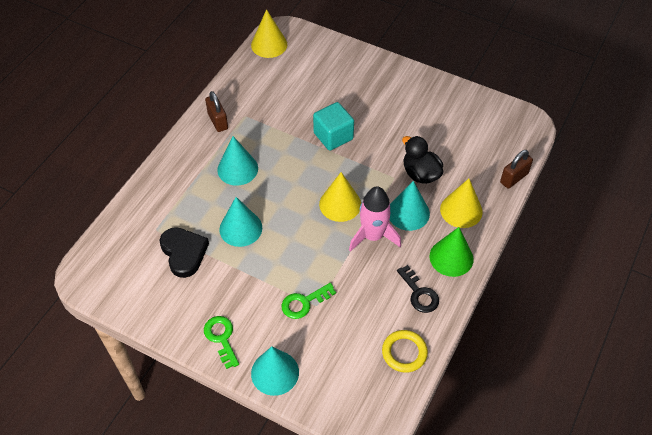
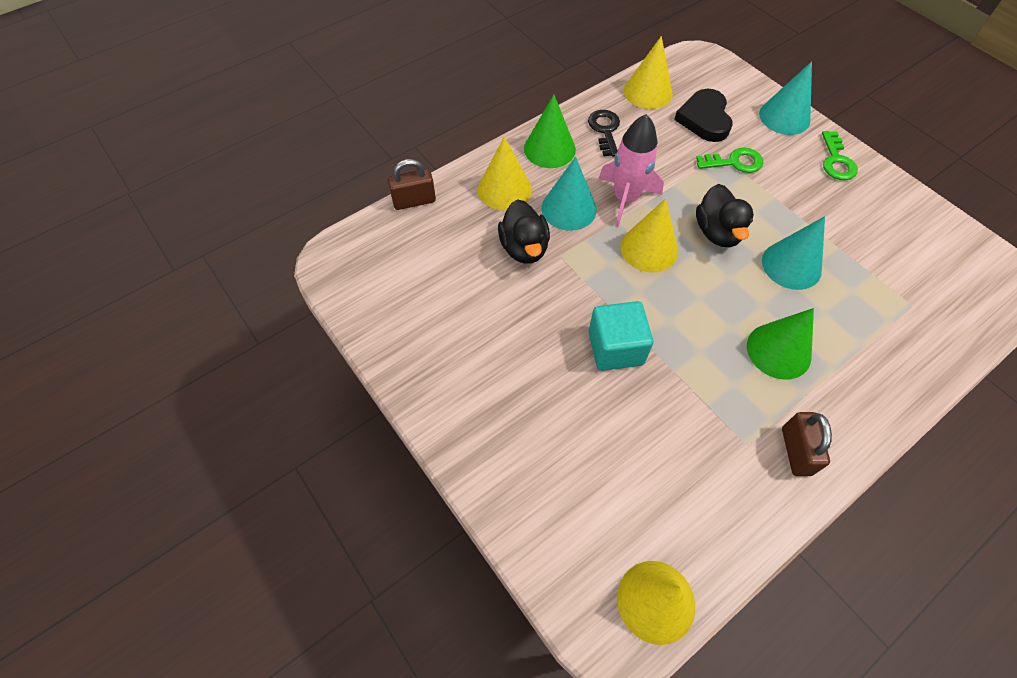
camera: 155 degrees left, 5 degrees up
black heart [160,227,209,278] -> black heart moved to [674,88,733,142]
turquoise cone [217,136,258,186] -> green cone [747,308,814,380]
yellow ring [382,330,428,373] -> yellow cone [624,36,672,109]
none -> black duck [696,184,754,247]

